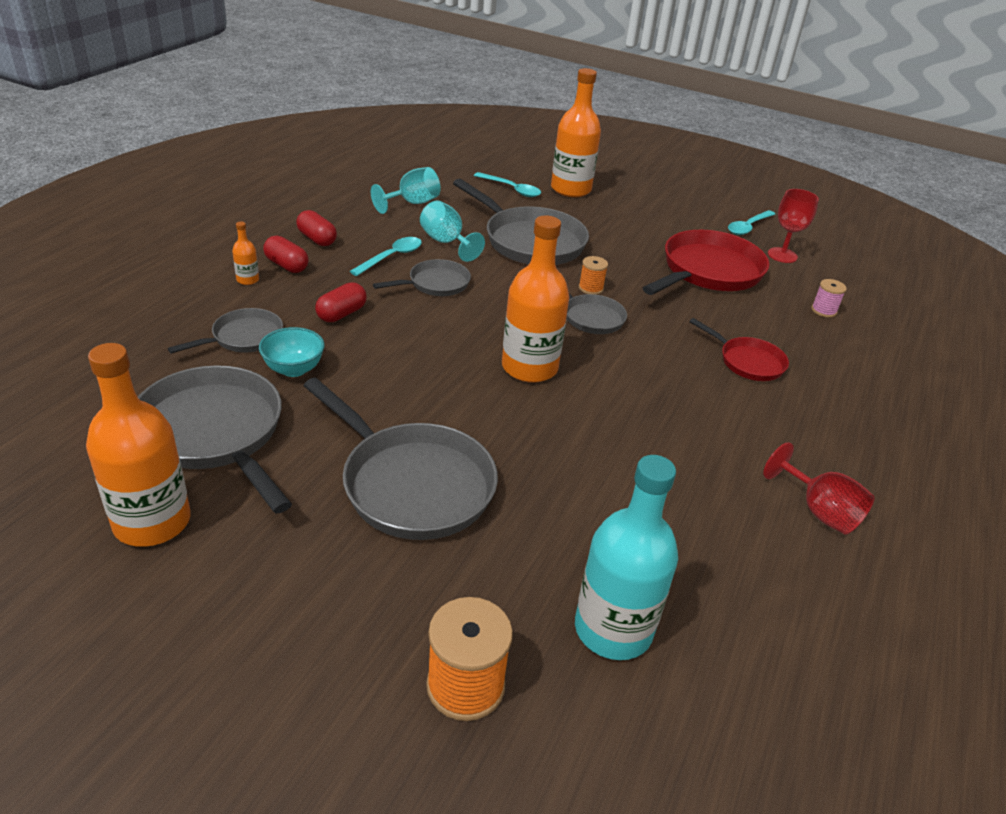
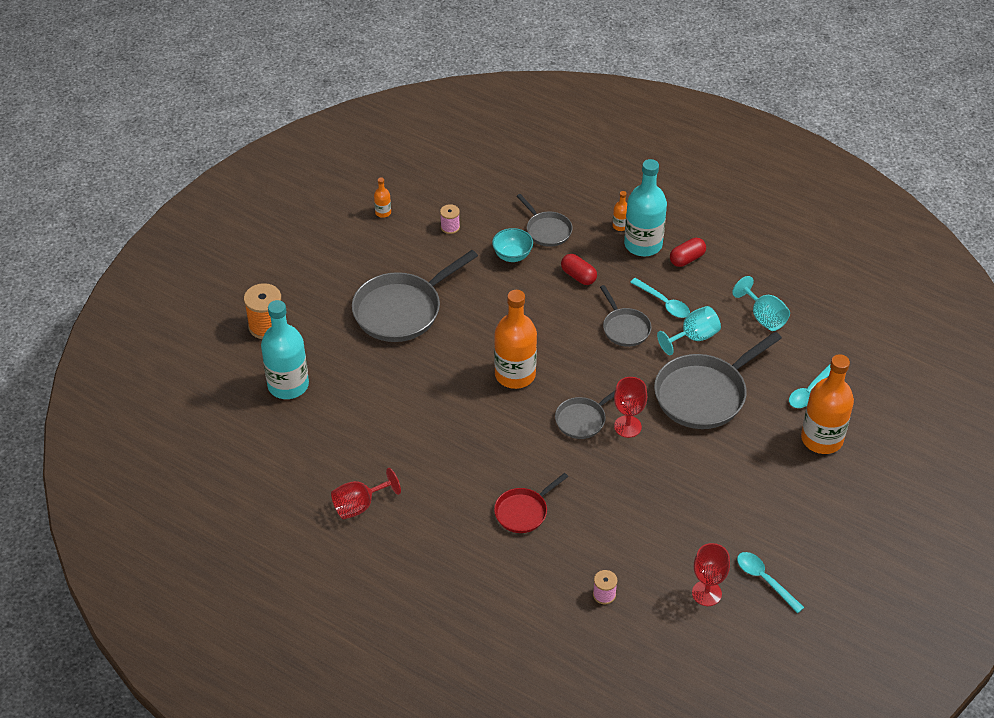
camera: 100 degrees right, 10 degrees up
orange bottle [86,343,190,547] -> orange bottle [374,178,391,218], size x0.42
grey pan [138,365,292,514] -> pink spool [440,204,460,234]
red capsule [263,235,309,273] -> turquoise bottle [624,159,667,256]
orange spool [579,256,608,295] -> red goblet [614,377,647,438]
red pan [643,230,769,295] -> none

